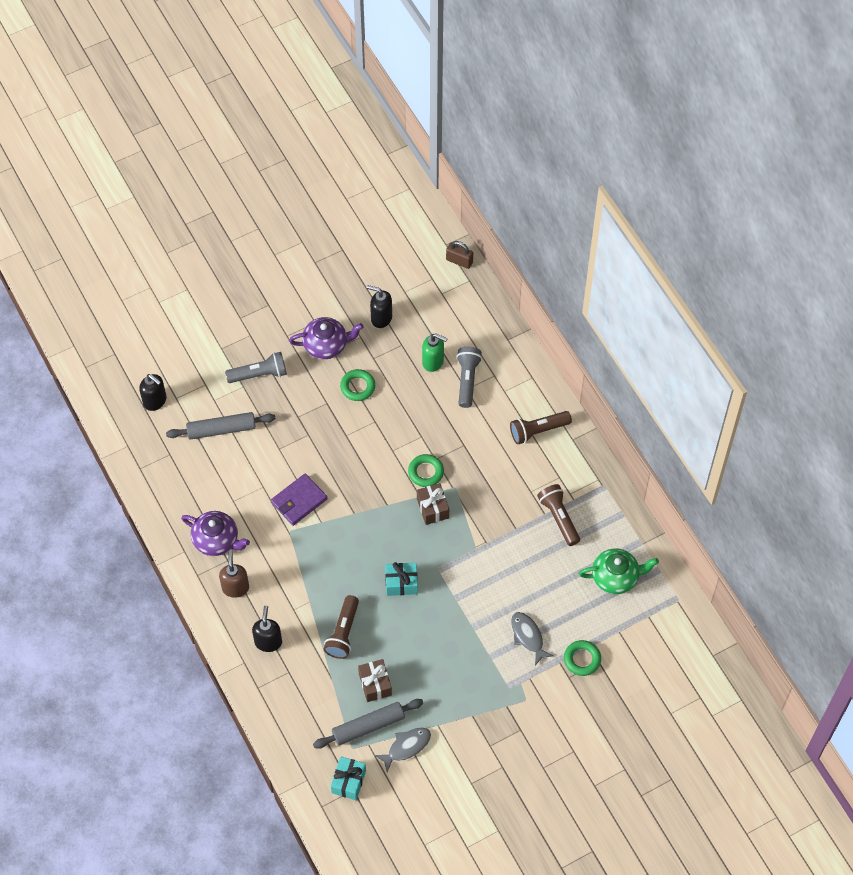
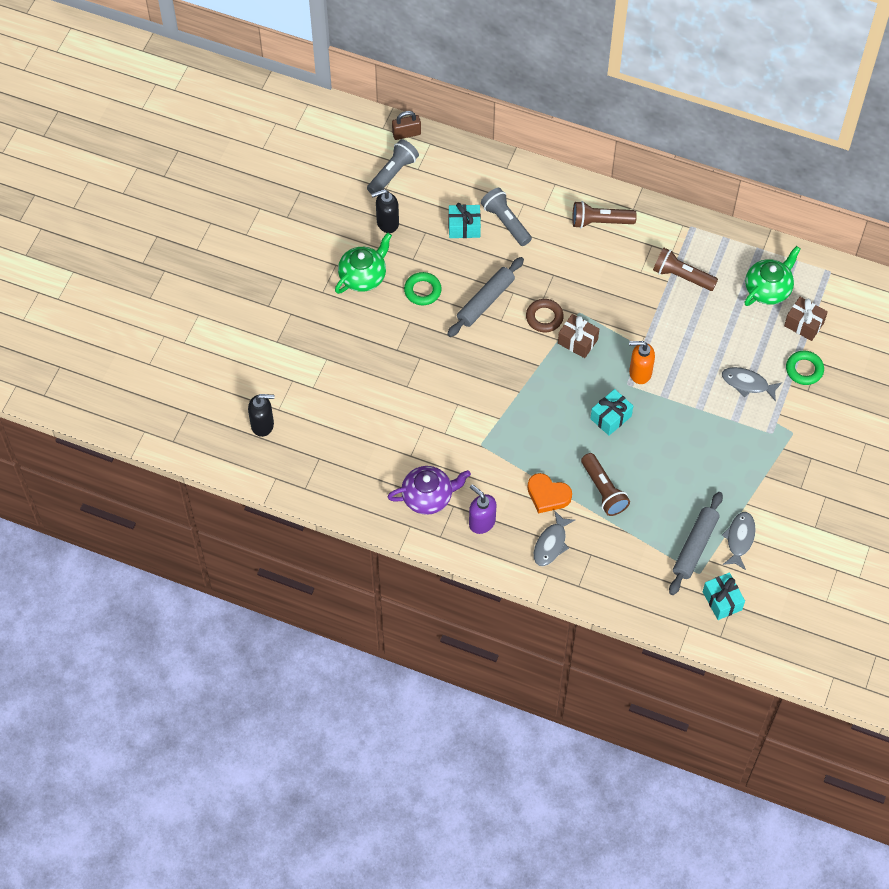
camera: 40 degrees left, 0 degrees up
grey rolling pin [166,412,276,440] -> grey rolling pin moved to [447,257,524,337]
brown soap dispenser [219,551,249,598] -> purple soap dispenser [469,484,496,534]
grey flashlight [225,352,287,383] -> grey flashlight moved to [367,139,419,194]
black soap dispenser [252,606,282,652] -> grey fish [534,511,575,566]
purple wallet [271,473,328,526] -> none
purple teapot [289,317,363,359] -> green teapot [335,233,392,294]
brown gift [358,659,392,702] -> brown gift moved to [784,297,828,341]
green ring [408,454,444,487] -> brown ring [526,299,564,332]
green soap dispenser [422,333,448,372] -> turquoise gift [449,203,481,238]
brown flashlight [510,411,572,445] -> brown flashlight turned 60 degrees clockwise [572,201,637,228]
none -> orange heart [527,473,572,514]
none -> orange soap dispenser [629,341,655,384]

